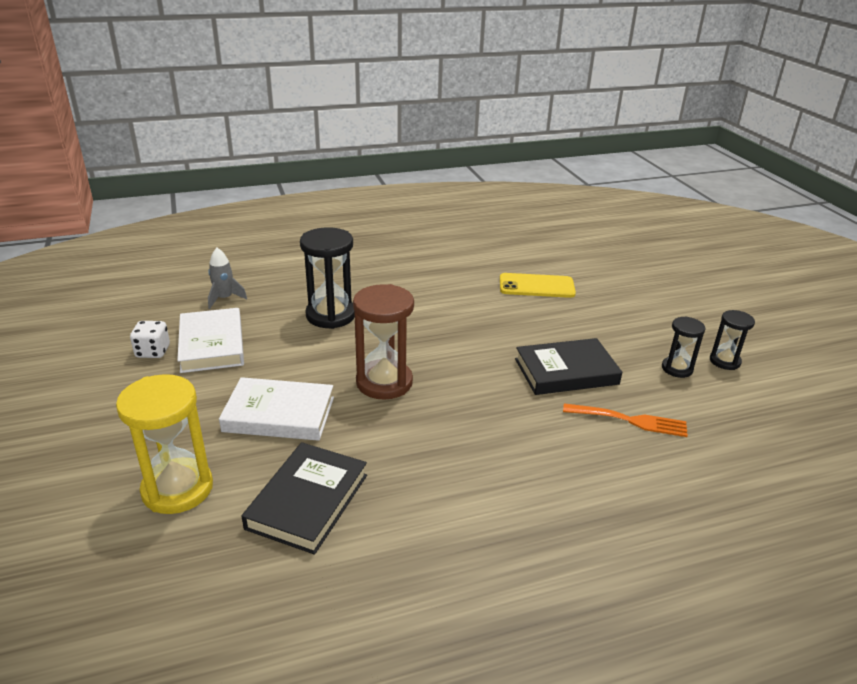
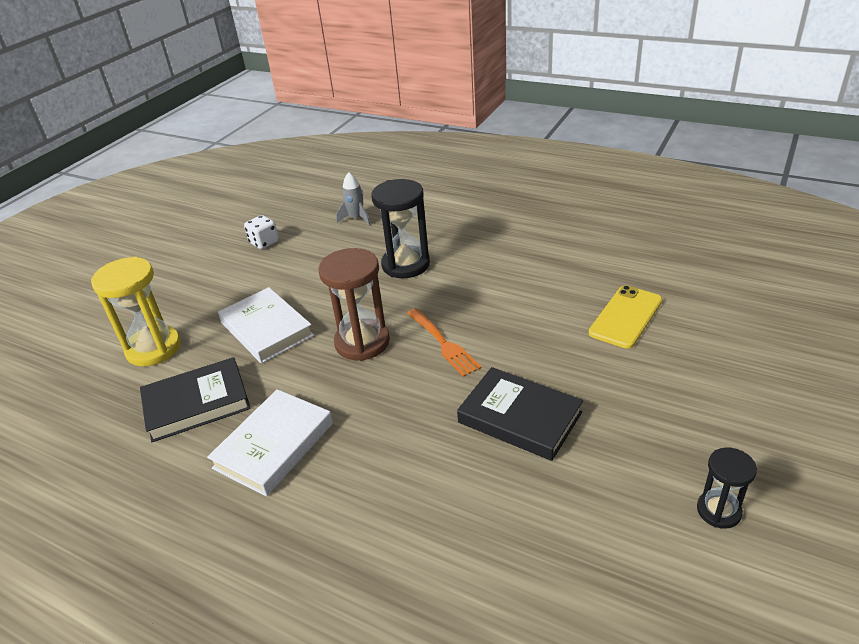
camera: 50 degrees right, 5 degrees up
white book [177,308,244,373] -> white book moved to [207,389,333,496]
yellow phone [500,273,576,298] -> yellow phone turned 75 degrees clockwise [589,285,662,349]
orange fork [563,403,688,437] -> orange fork moved to [407,308,482,377]
black hourglass [662,316,705,378] -> none

